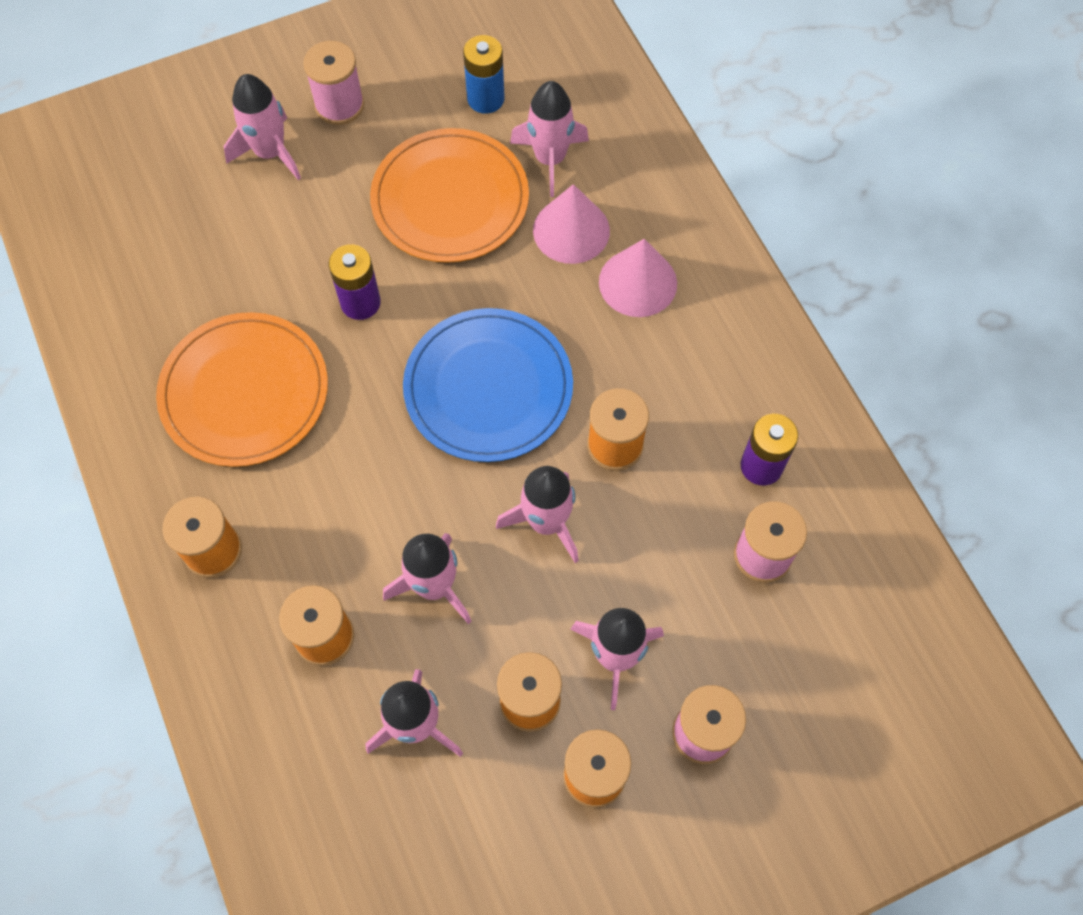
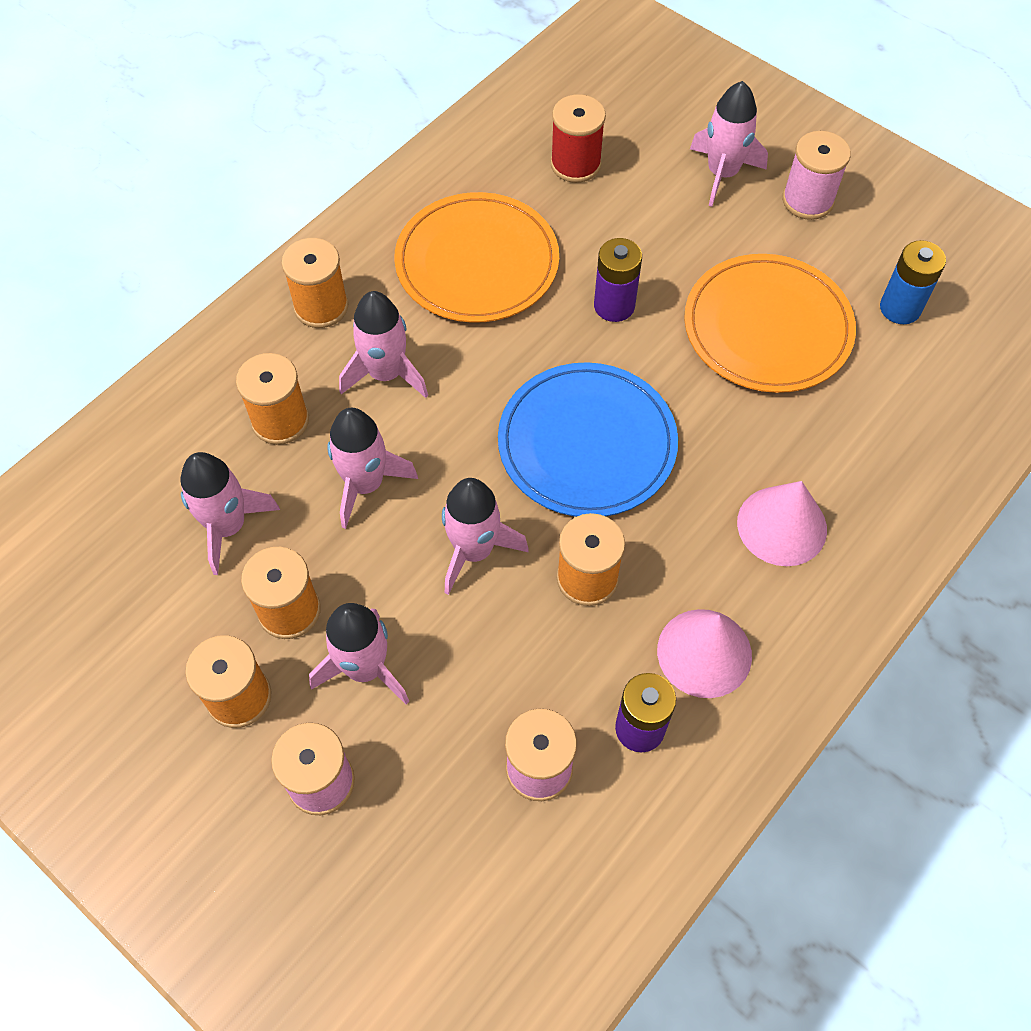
camera: 65 degrees right, 5 degrees down
pink rocket [510,81,589,197] -> pink rocket moved to [339,291,428,398]
pink cone [533,184,610,264] -> pink cone moved to [657,609,752,698]
none -> red spool [551,94,606,183]

